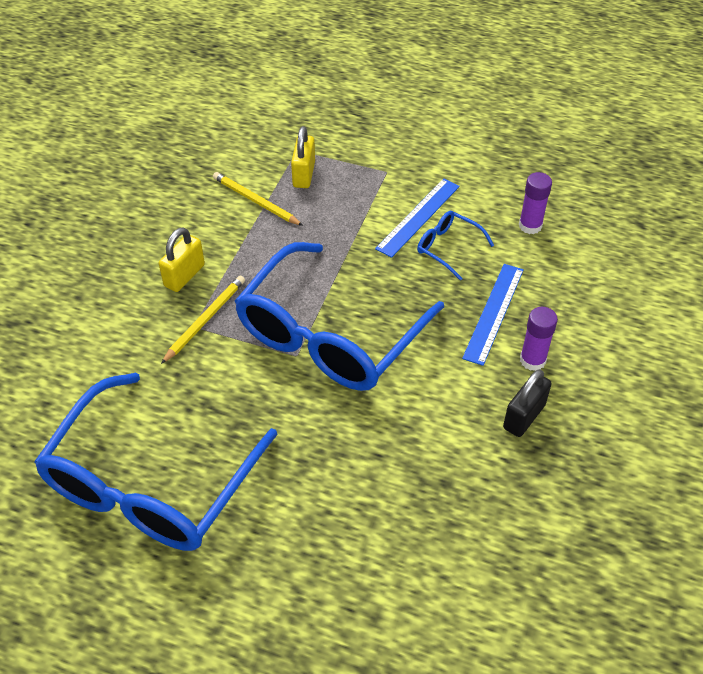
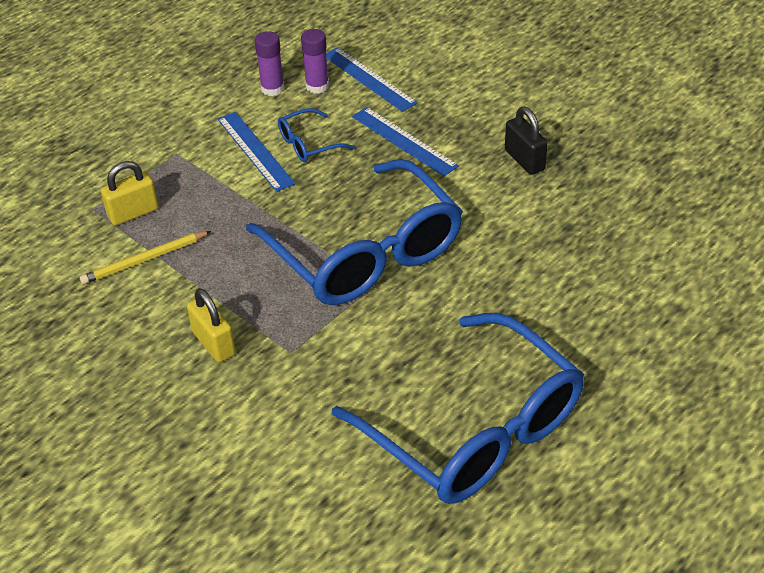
camera: 65 degrees left, 5 degrees down
yellow pencil [161,276,245,364] -> none
yellow padlock [291,126,315,188] -> yellow padlock turned 60 degrees counterclockwise [101,161,159,226]
purple glue stick [520,307,558,371] -> purple glue stick moved to [255,31,284,96]
none -> blue ruler [326,47,417,112]

